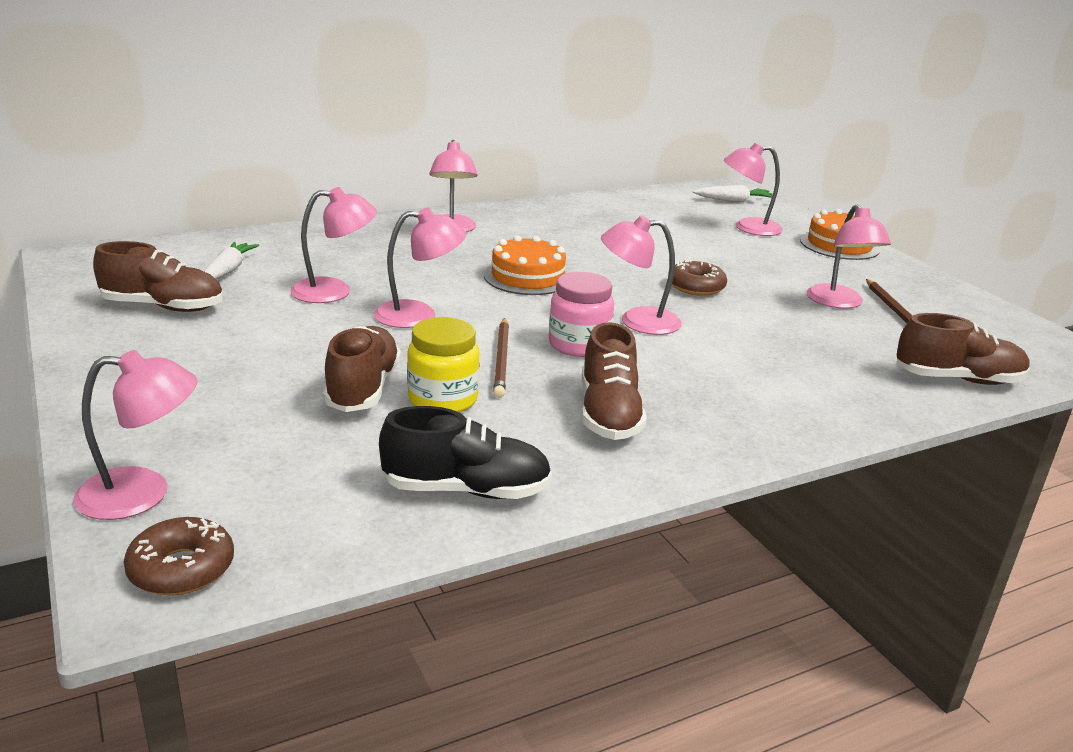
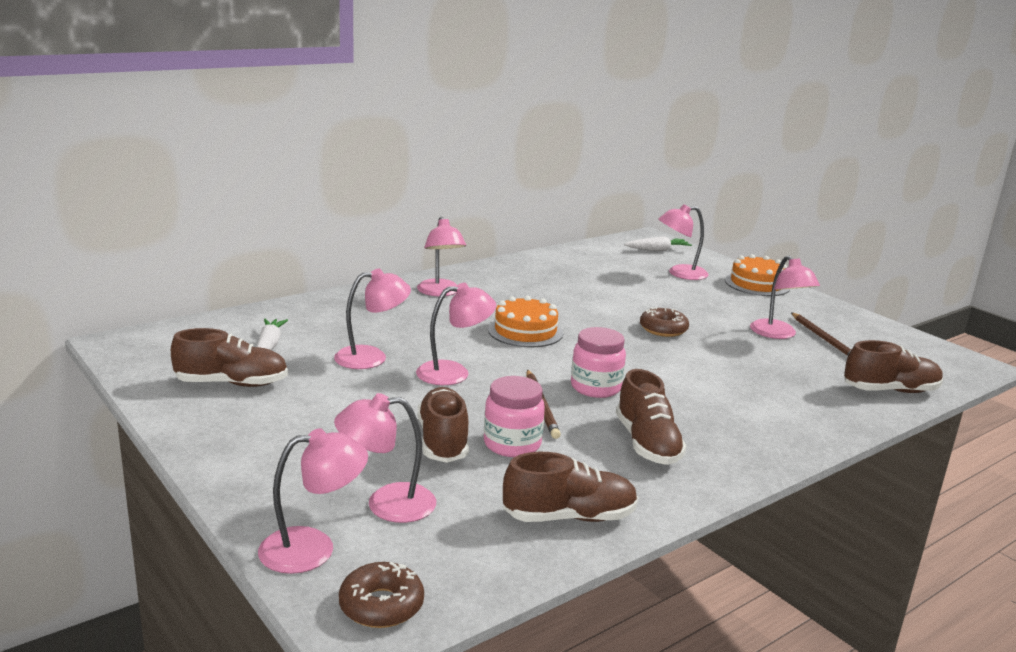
camera: 10 degrees left, 5 degrees down
black shoe [379,406,552,499] -> brown shoe [503,452,638,522]
yellow jar [407,317,480,413] -> pink jar [484,376,545,457]
pink lamp [601,215,682,335] -> pink lamp moved to [334,393,436,523]

